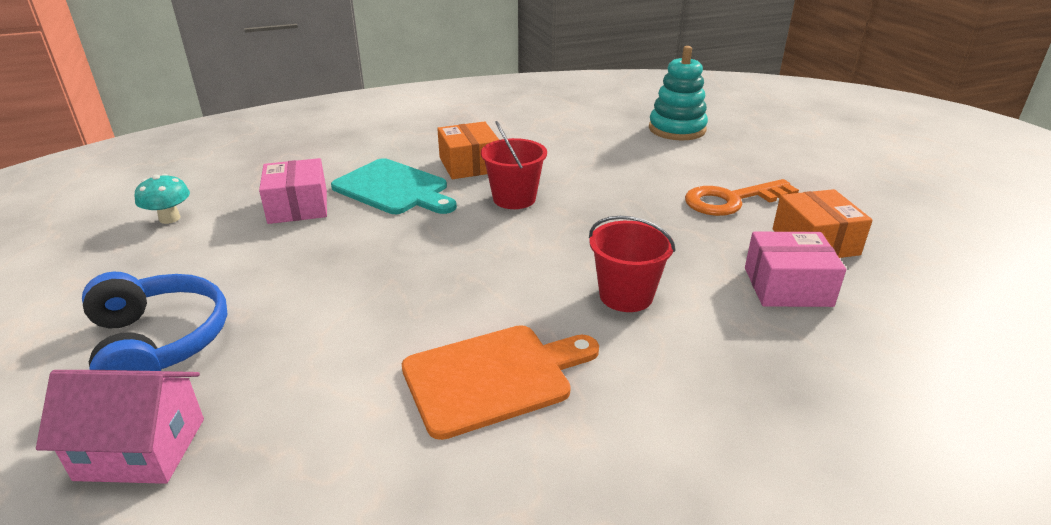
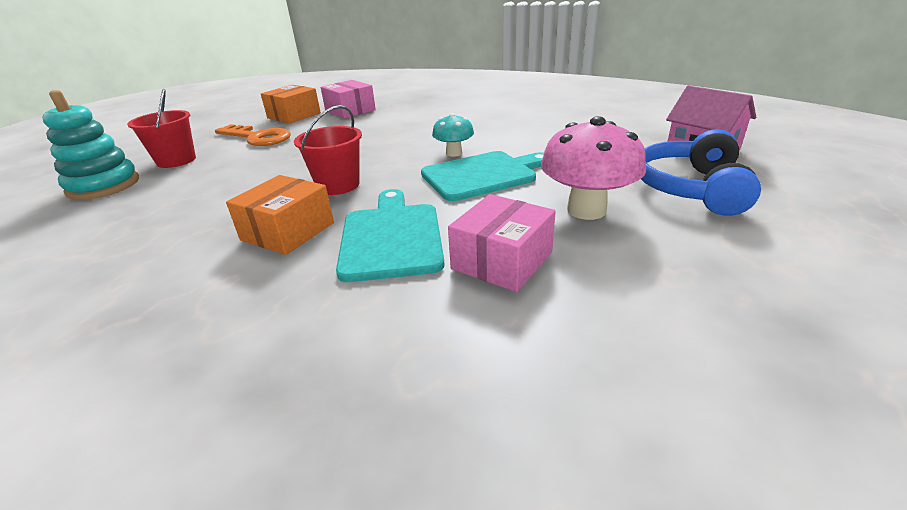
camera: 130 degrees left, 0 degrees up
turquoise mushroom [135,174,190,224] -> turquoise mushroom moved to [432,113,474,157]
orange cutting board [402,325,599,440] -> none
red bucket [589,216,675,312] -> red bucket moved to [127,89,196,168]
none -> turquoise cutting board [421,151,544,201]
none -> pink mushroom [541,116,646,220]

